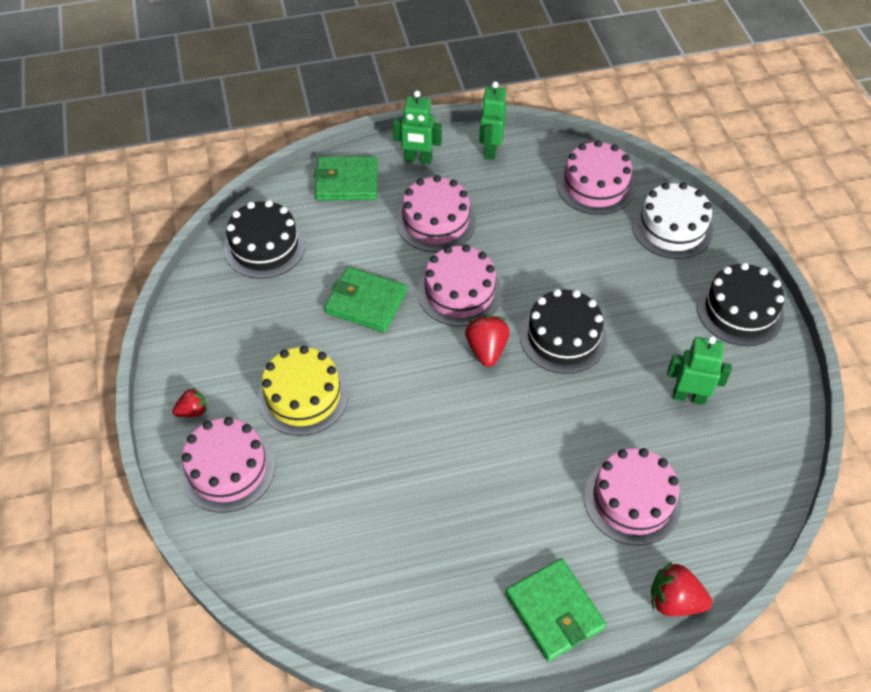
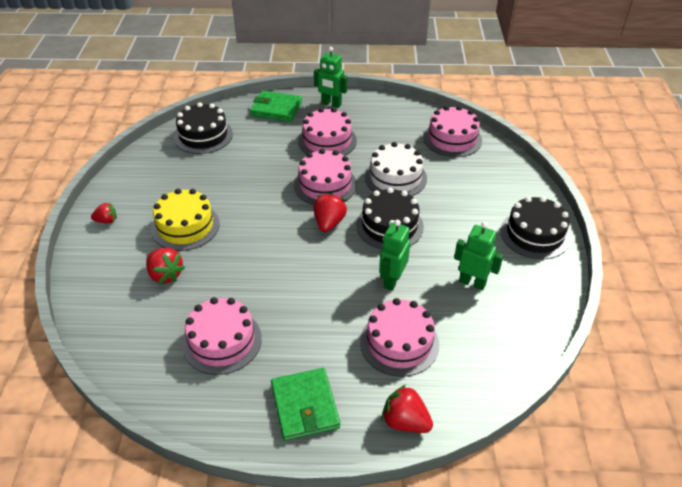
camera: 15 degrees right, 10 degrees down
pink cake [180,417,276,513] -> pink cake moved to [182,297,262,375]
green wallet [324,267,407,333] -> none
green robot [479,81,507,160] -> green robot moved to [379,220,410,291]
white cake [632,182,713,259] -> white cake moved to [365,142,427,196]
none -> red strawberry [146,248,185,284]

